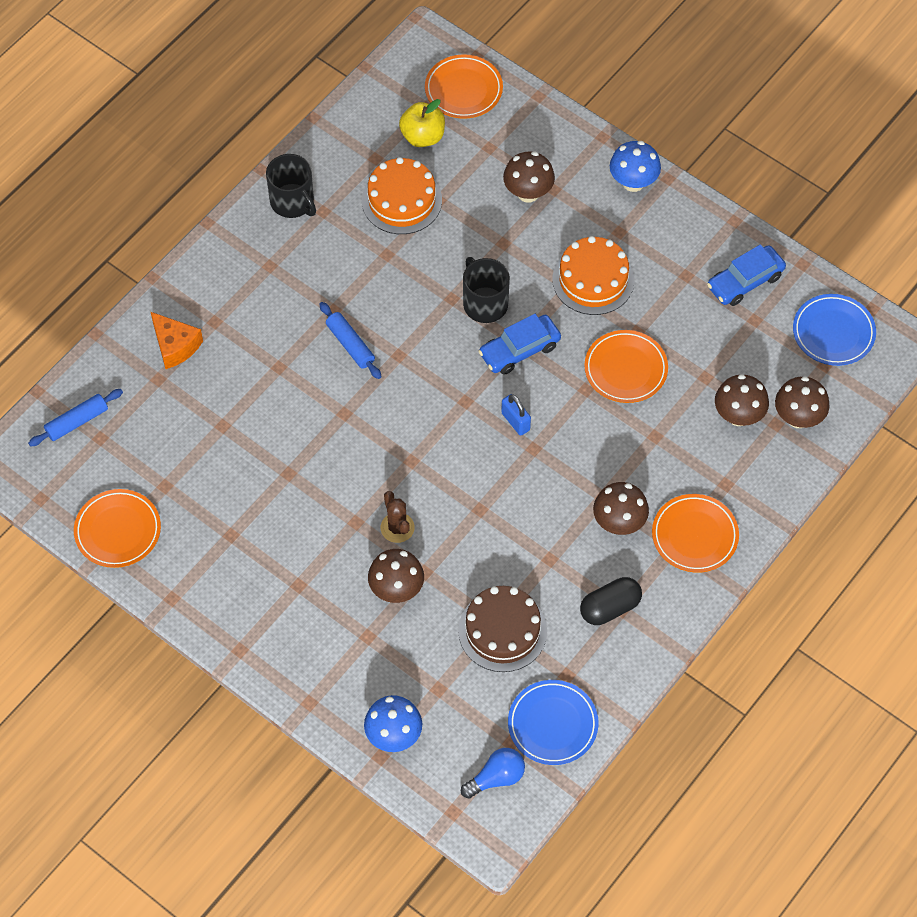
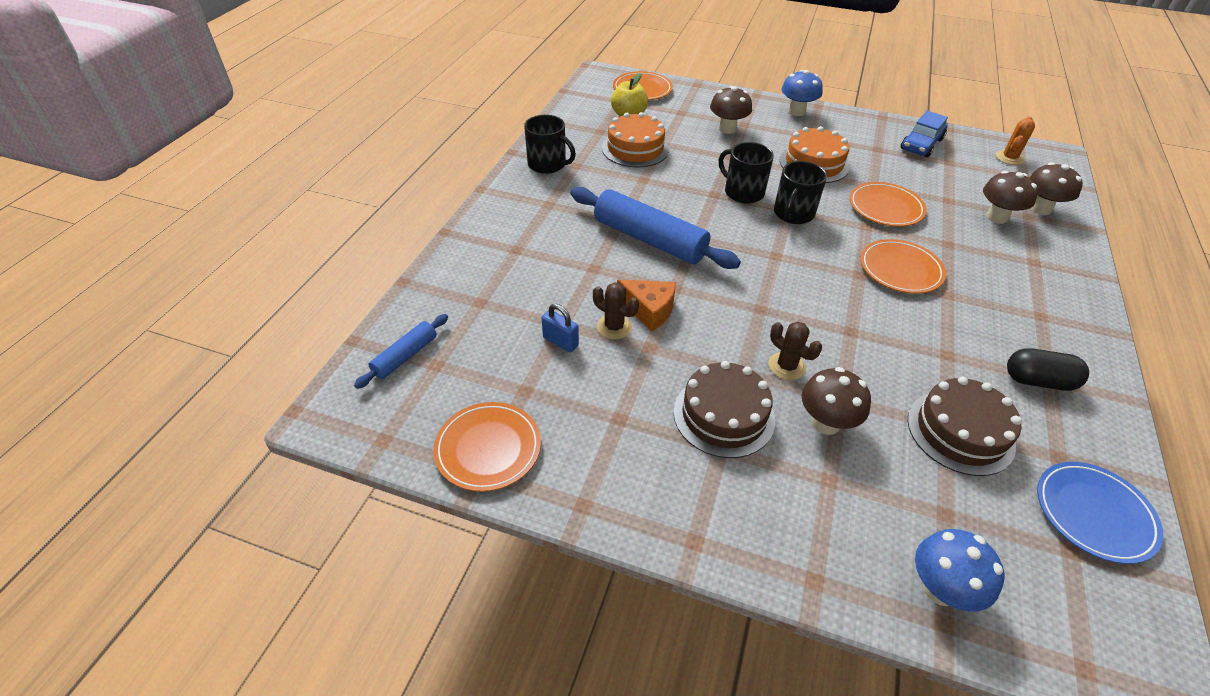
camera: 20 degrees left, 15 degrees down
orange cheese [151,312,203,369] -> orange cheese moved to [617,279,676,331]
blue rolling pin [319,302,382,379] -> blue rolling pin [570,187,741,269], size x1.96
blue light bulb [461,748,525,799] -> none
blue car [478,314,561,375] -> black mug [774,161,827,224]
blue padlock [501,394,531,436] -> blue padlock moved to [542,304,579,352]
black capsule [580,577,642,625] -> black capsule turned 60 degrees clockwise [1007,348,1089,391]
brown mushroom [593,482,649,535] -> none
orange plate [652,494,739,573] -> orange plate moved to [860,239,946,294]
blue plate [793,294,876,366] -> orange cactus [996,117,1035,165]
none -> brown cactus [593,282,639,339]
none -> brown cake [674,361,775,458]

